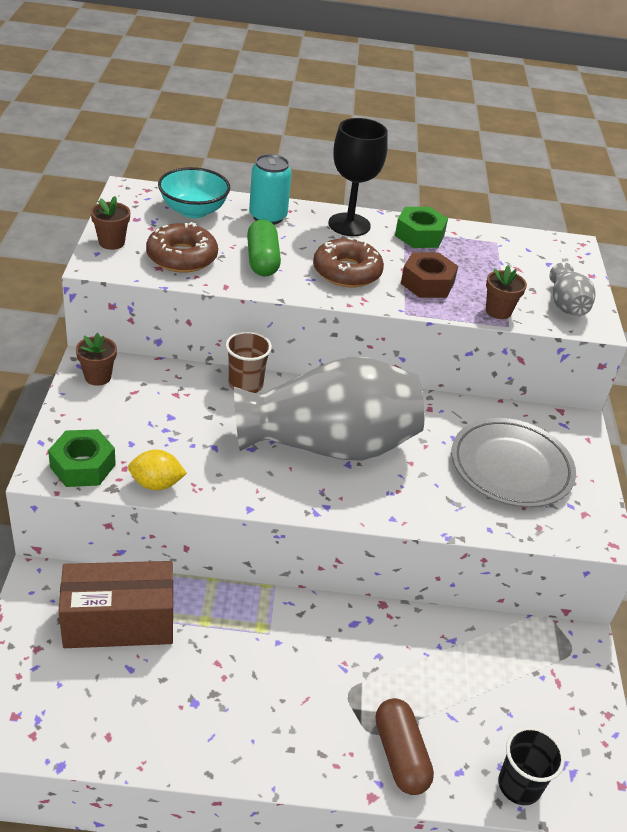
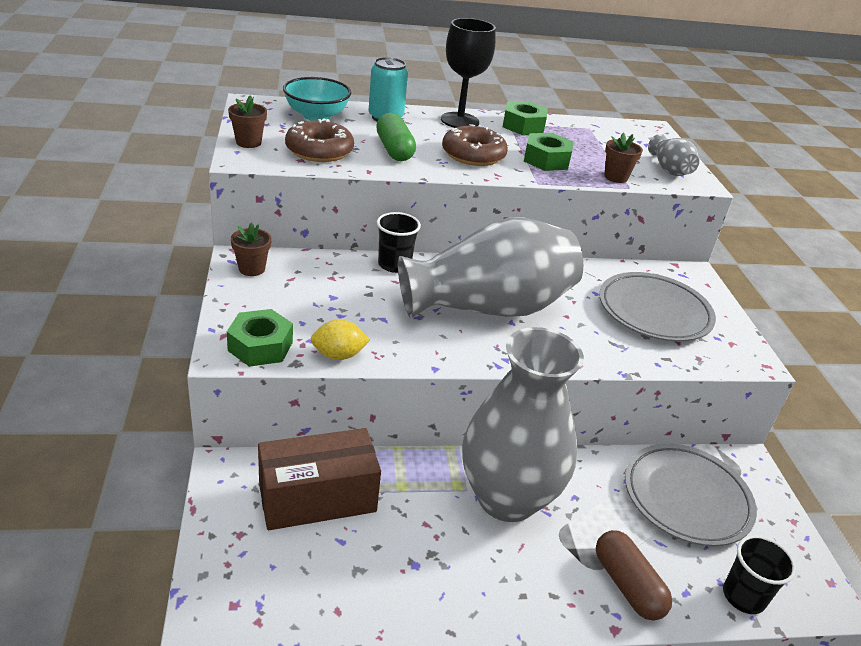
camera: 10 degrees left, 5 degrees down
brown cup [226,331,272,393] -> black cup [377,212,421,273]
brown nut [401,252,458,298] -> green nut [524,133,573,171]
none -> grey vase [462,327,584,522]
none -> grey plate [625,443,757,546]

